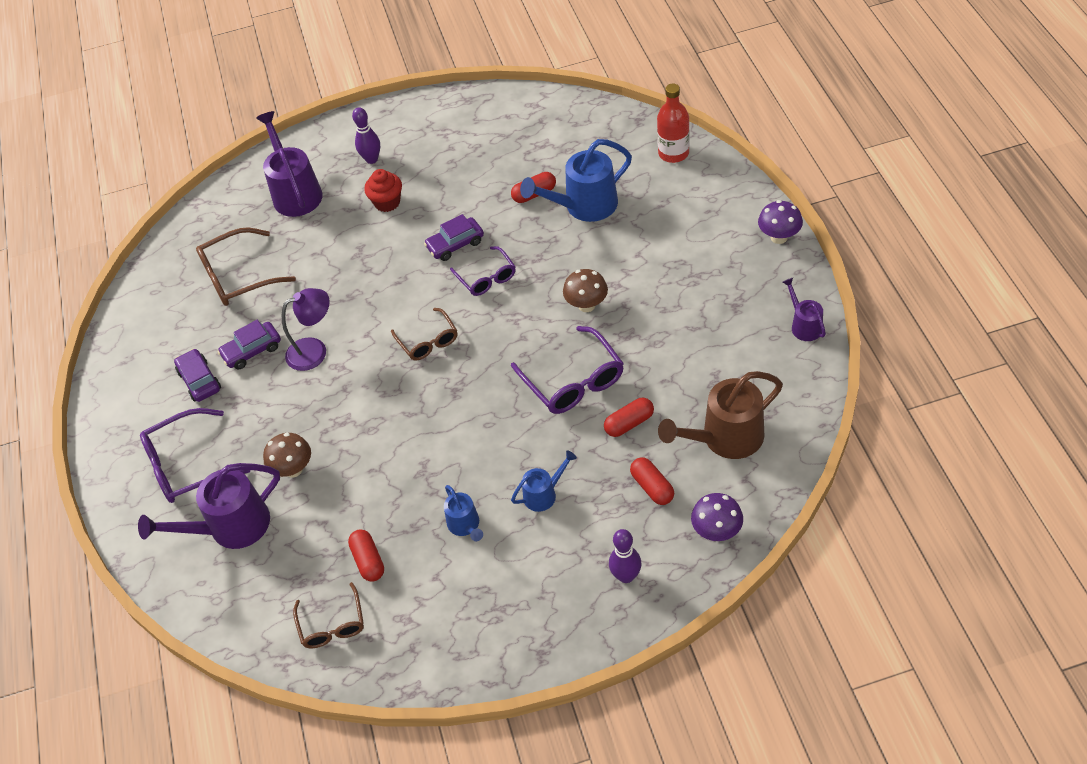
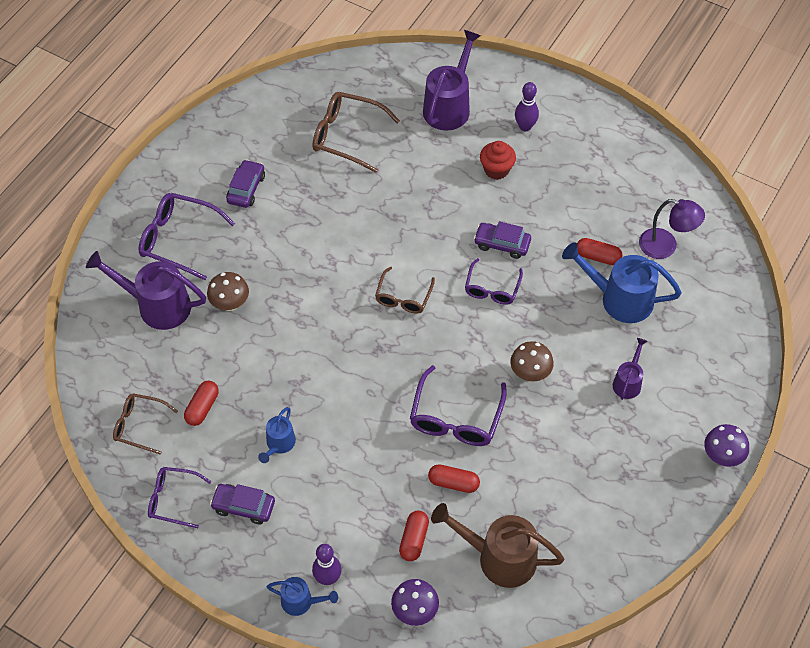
camera: 40 degrees right, 5 degrees up
purple car [217,320,281,369] -> purple car moved to [210,484,275,524]
purple lamp [282,288,330,371] -> purple lamp moved to [639,199,705,259]
brown glasses [293,582,364,648] -> brown glasses turned 75 degrees clockwise [113,393,178,455]
blue watering can [511,451,577,512] -> blue watering can moved to [267,577,338,616]
red bottle [657,83,690,163] -> none
purple watering can [782,278,826,341] -> purple watering can moved to [613,338,647,400]
none -> purple glasses [148,467,211,528]

